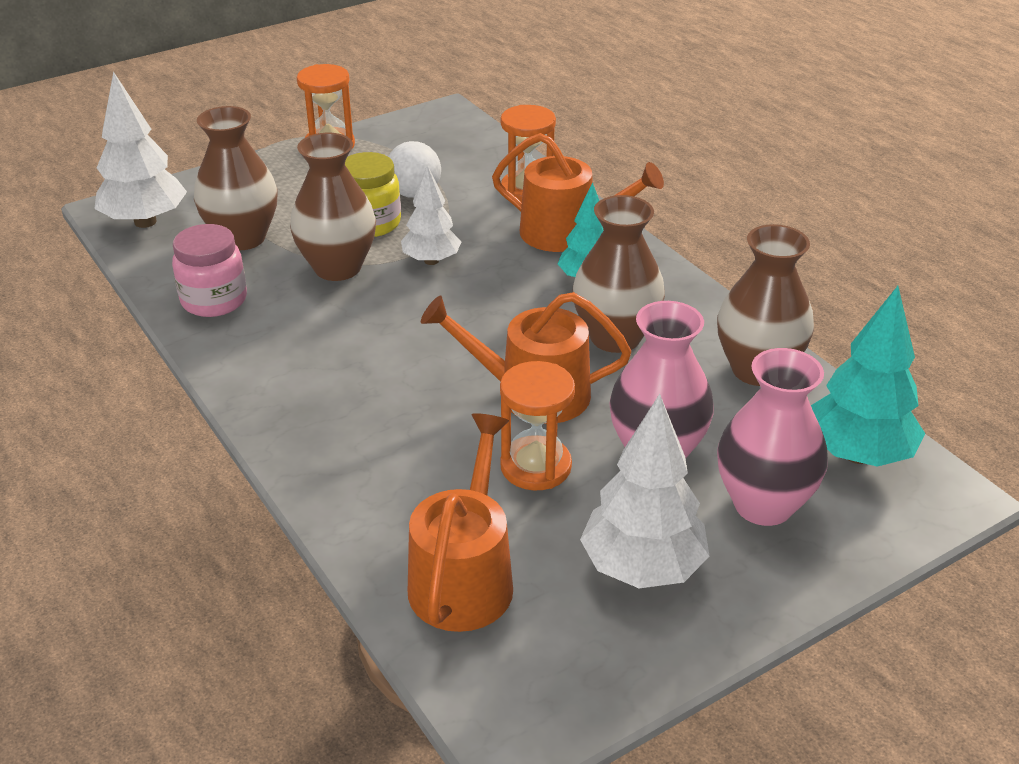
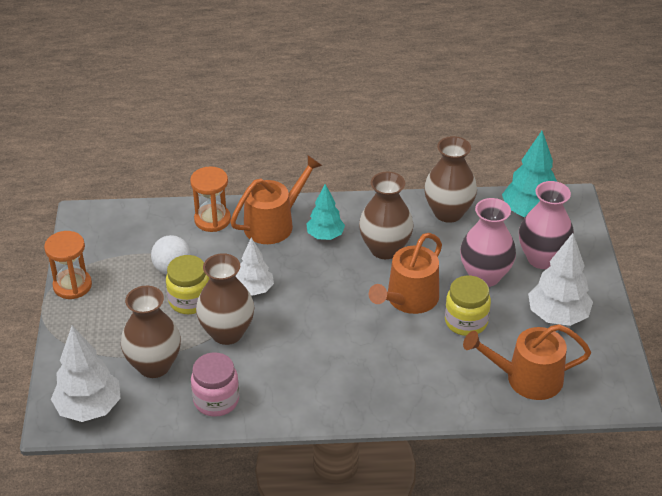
camera: 60 degrees left, 5 degrees up
orange watering can [408,413,513,632] -> orange watering can turned 45 degrees counterclockwise [463,324,591,400]
orange hourglass [500,361,575,491] -> yellow jar [445,276,491,336]

